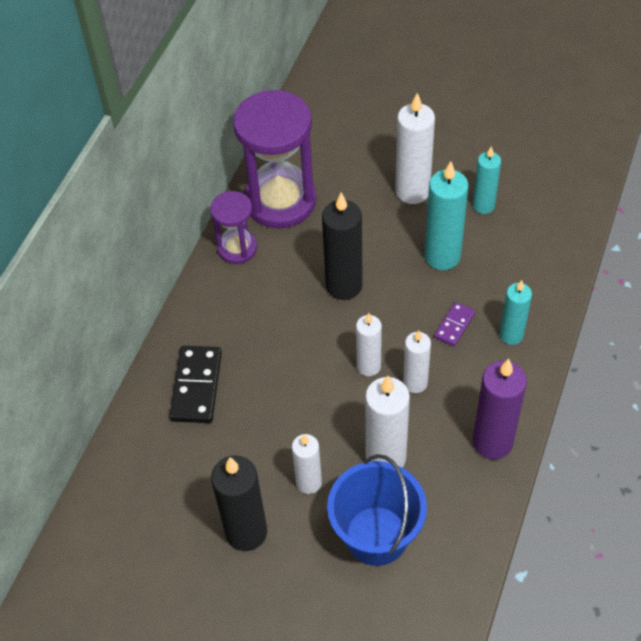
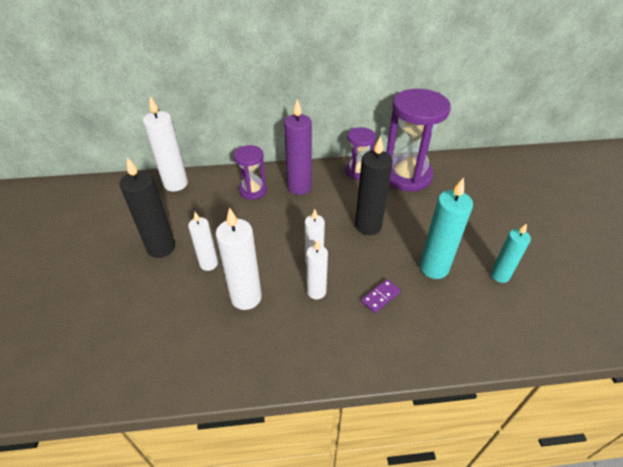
camera: 60 degrees right, 10 degrees down
black domino [170,346,222,423] -> purple hourglass [234,145,267,200]
blue bucket [327,454,427,566] -> none
white candle [395,93,435,204] -> white candle moved to [143,96,188,192]
purple domino [434,302,475,346] -> purple domino turned 45 degrees counterclockwise [361,279,401,313]
purple candle [473,359,527,460] -> purple candle moved to [284,99,312,195]
turquoise candle [500,280,532,345] -> none

